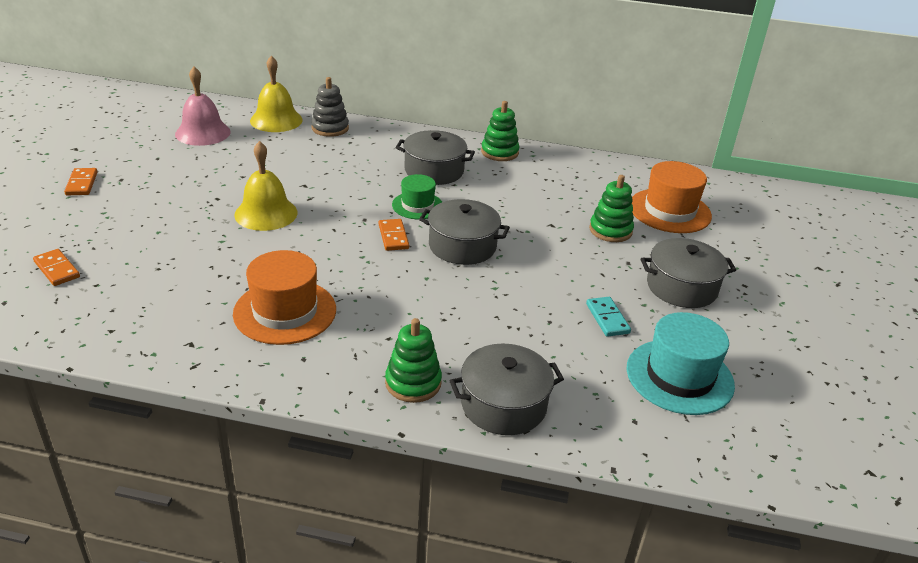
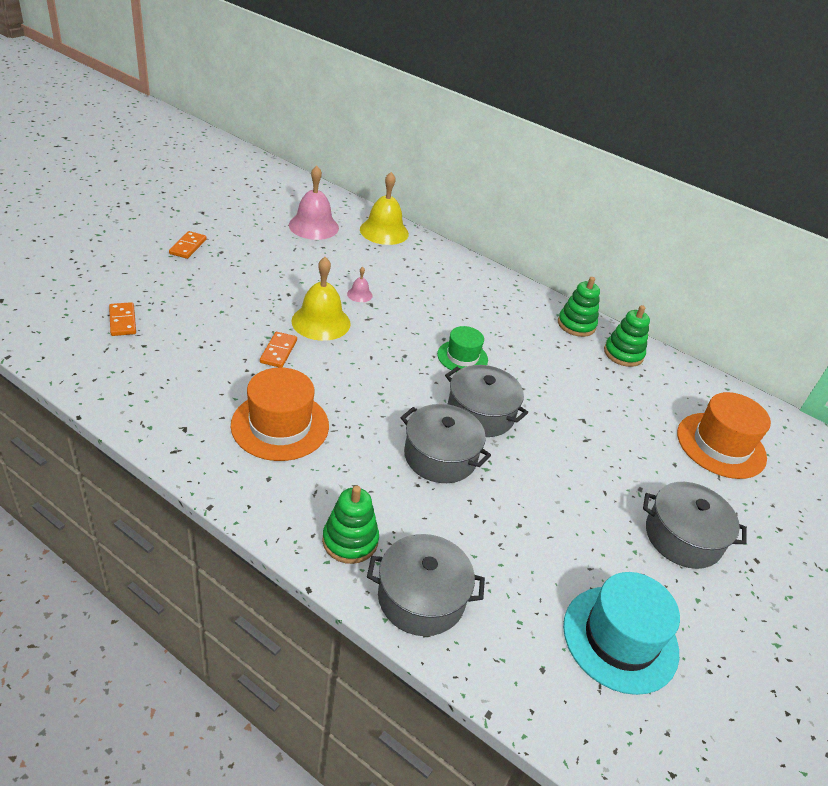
camera: 20 degrees right, 5 degrees up
grey stacking toy [311,77,349,137] -> none
orange domino [379,219,409,251] -> orange domino moved to [260,332,297,368]
grey pot [396,130,475,185] -> grey pot moved to [400,404,491,483]
turquoise domino [586,297,631,337] -> none
green stacking toy [589,175,634,242] -> green stacking toy moved to [604,305,650,367]
none -> pink bell [347,267,373,302]

